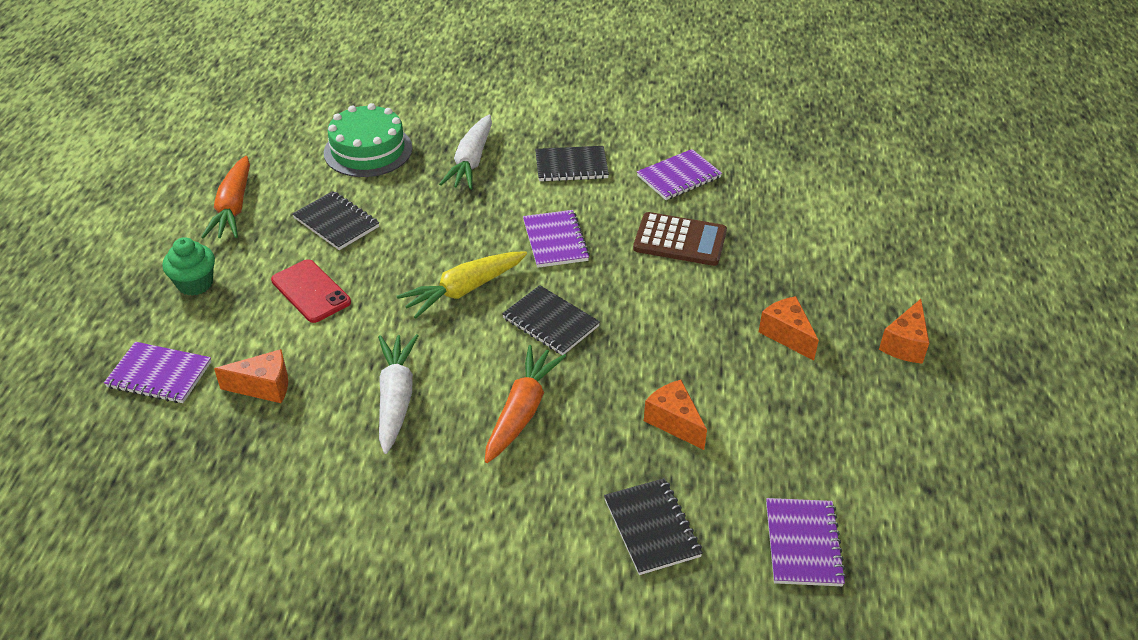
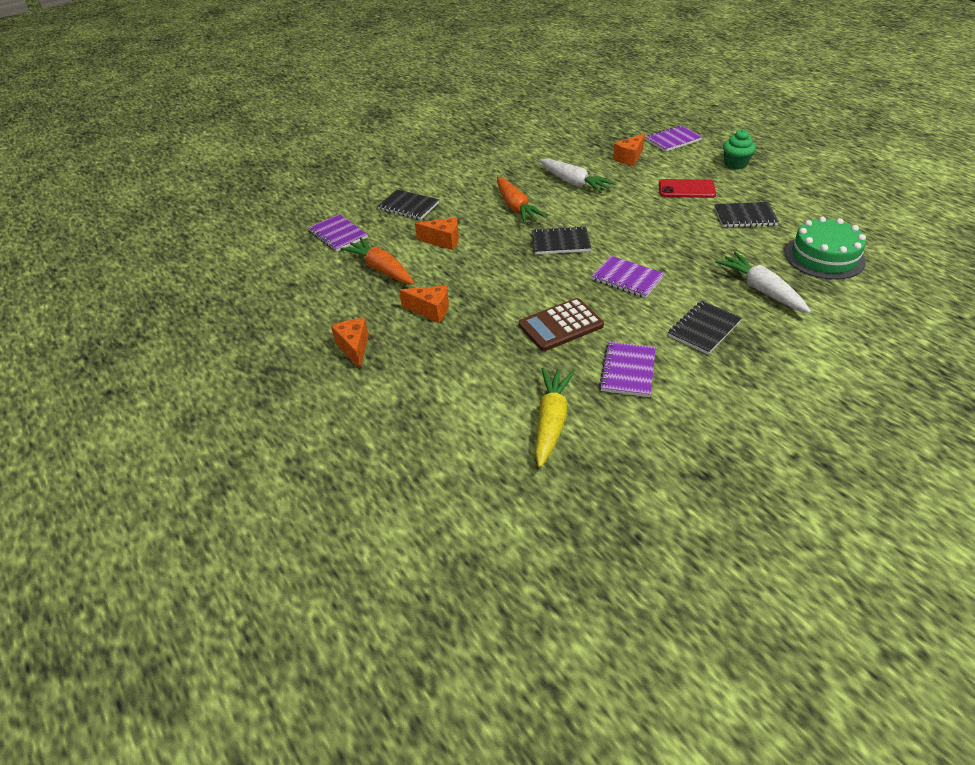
camera: 140 degrees right, 0 degrees up
orange carrot [201,156,250,239] -> orange carrot moved to [340,237,414,285]
yellow carrot [397,251,527,318] -> yellow carrot moved to [535,368,575,468]

